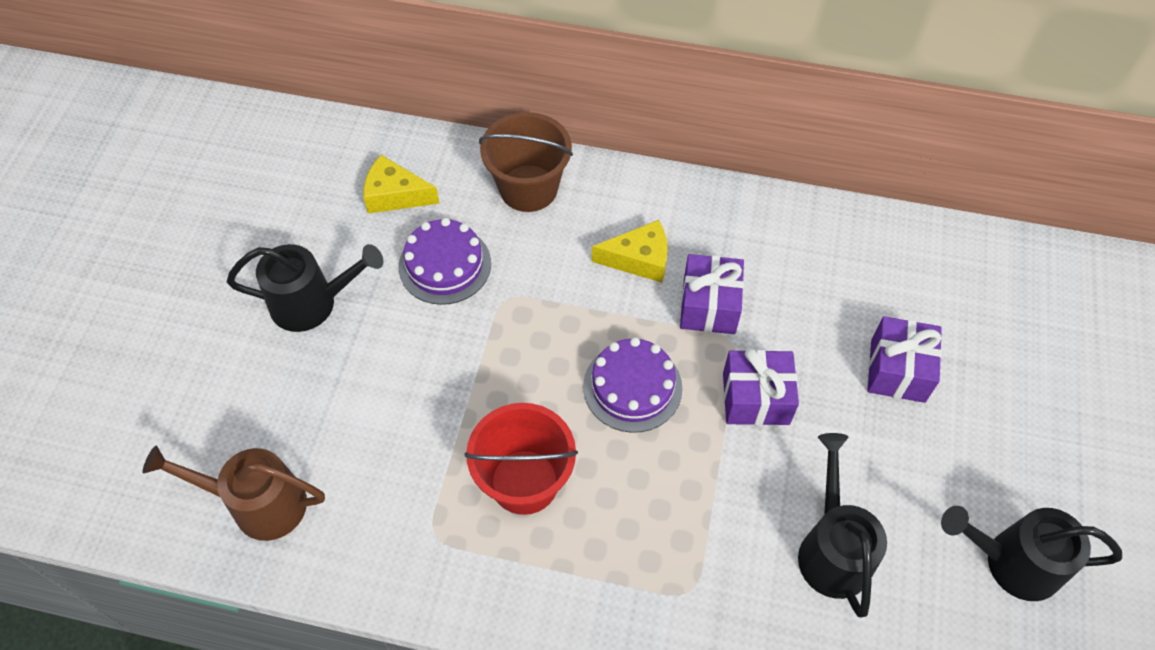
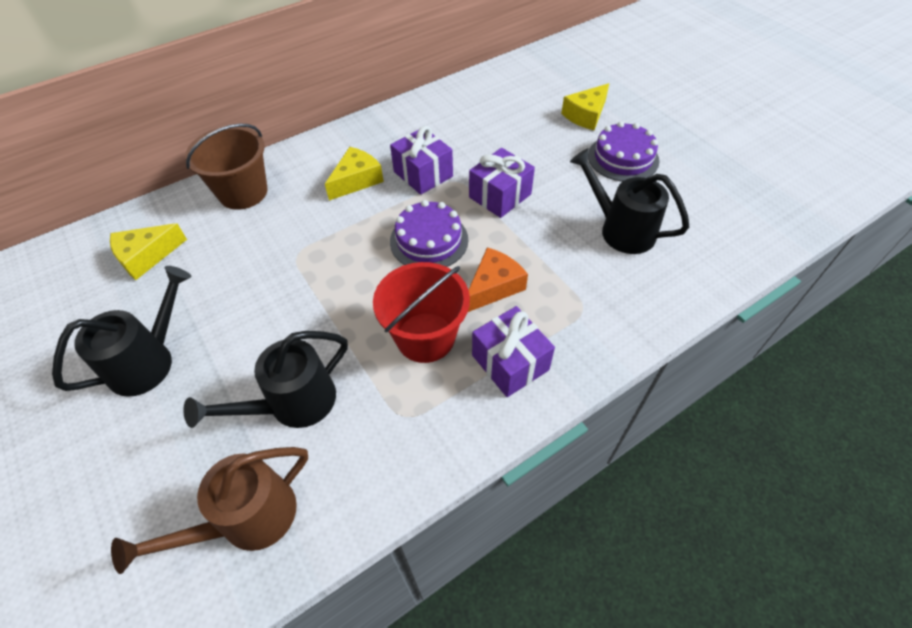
camera: 45 degrees left, 5 degrees down
purple cake [399,218,491,305] -> purple cake moved to [588,121,659,182]
purple gift [867,316,942,403] -> purple gift moved to [472,306,555,397]
black watering can [941,506,1122,601] -> black watering can moved to [183,331,348,428]
none -> orange cheese [468,247,528,312]
none -> yellow cheese [561,83,609,130]

